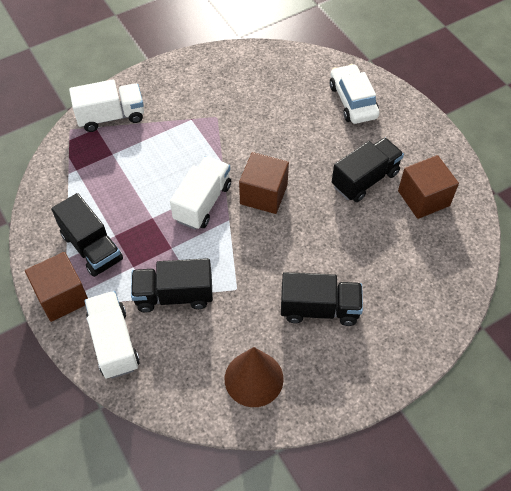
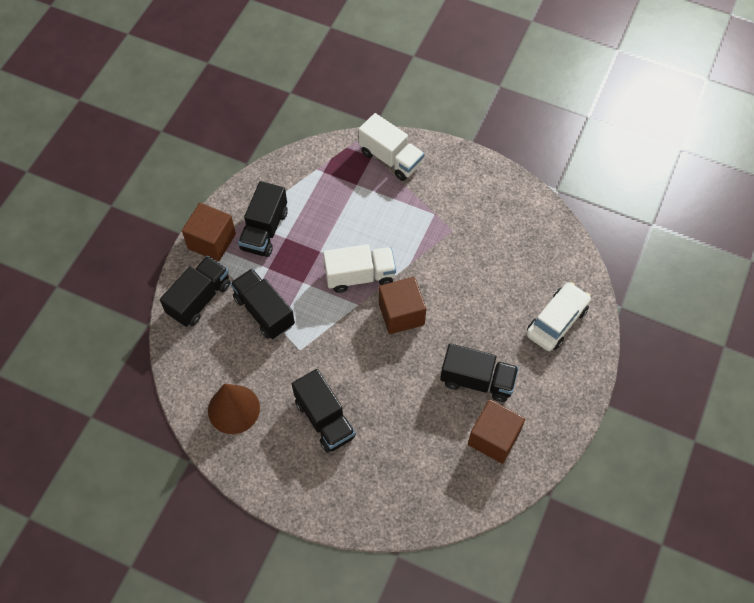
camera: 55 degrees right, 5 degrees up
white truck [84,291,140,379] -> black truck [160,256,230,327]

